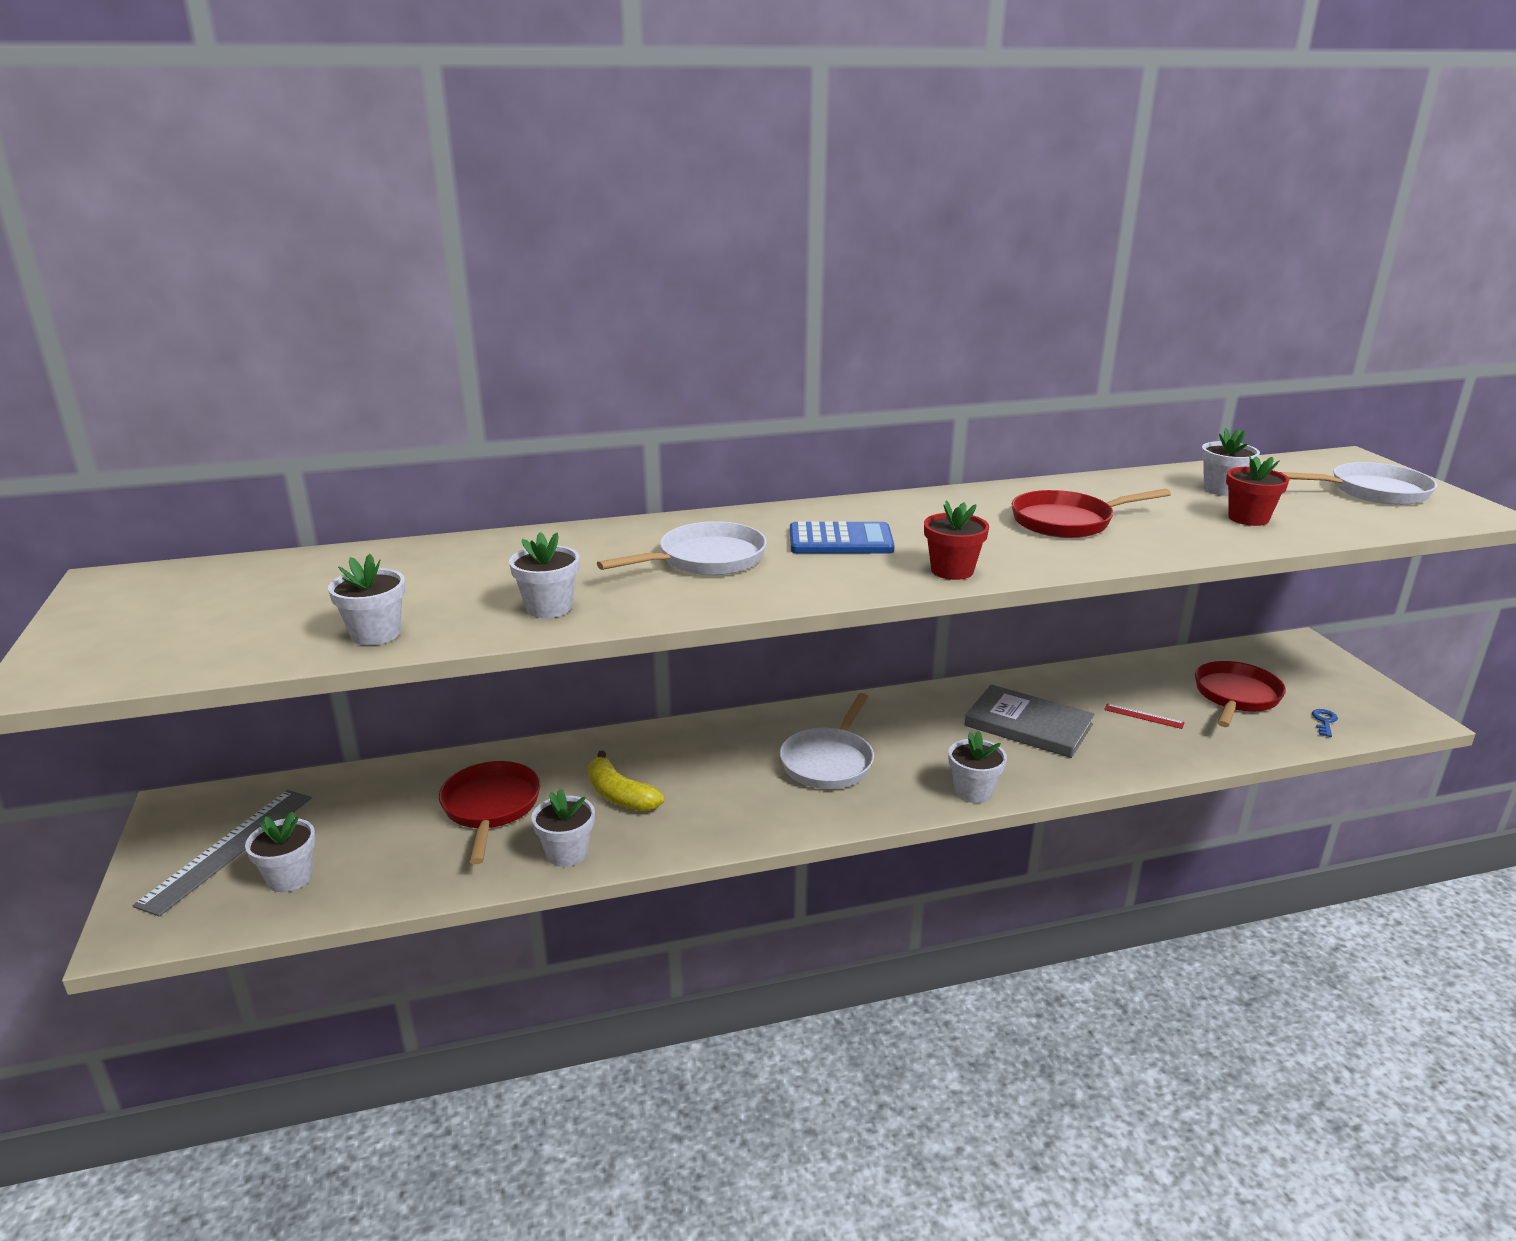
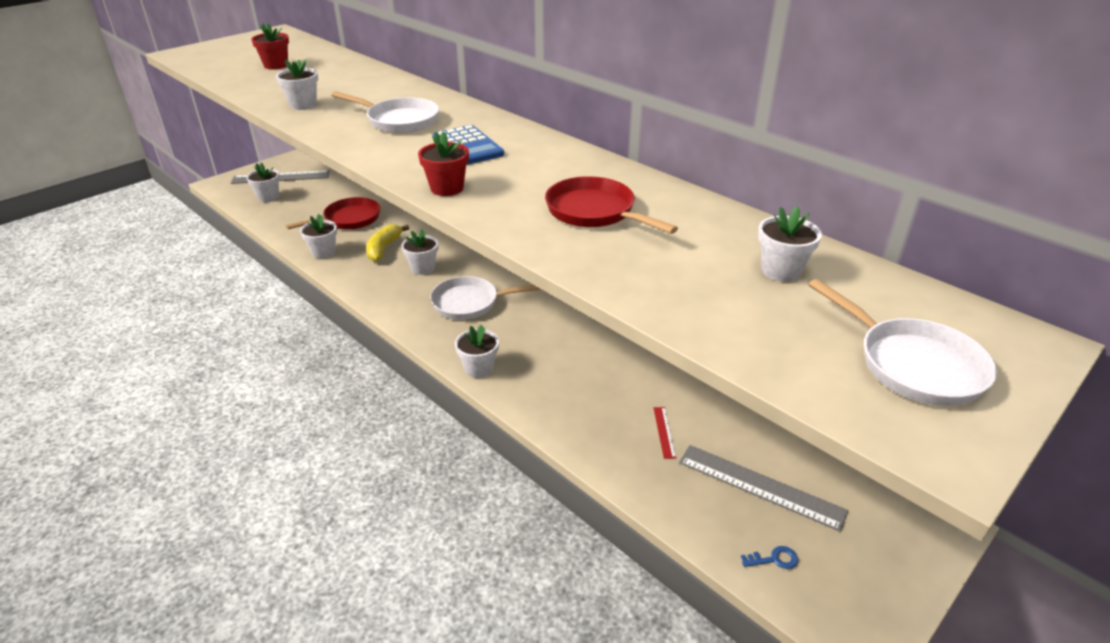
camera: 60 degrees right, 10 degrees up
white flower pot [328,554,405,645] -> white flower pot moved to [401,229,438,275]
grey book [964,685,1095,758] -> none
red pan [1195,661,1286,727] -> grey ruler [679,445,848,532]
red flower pot [1226,455,1289,526] -> red flower pot moved to [251,22,289,70]

